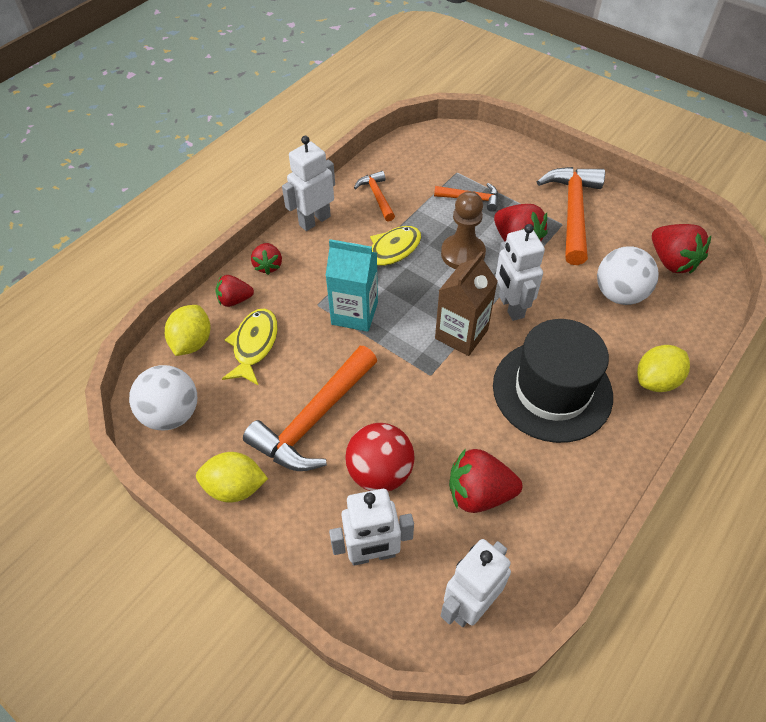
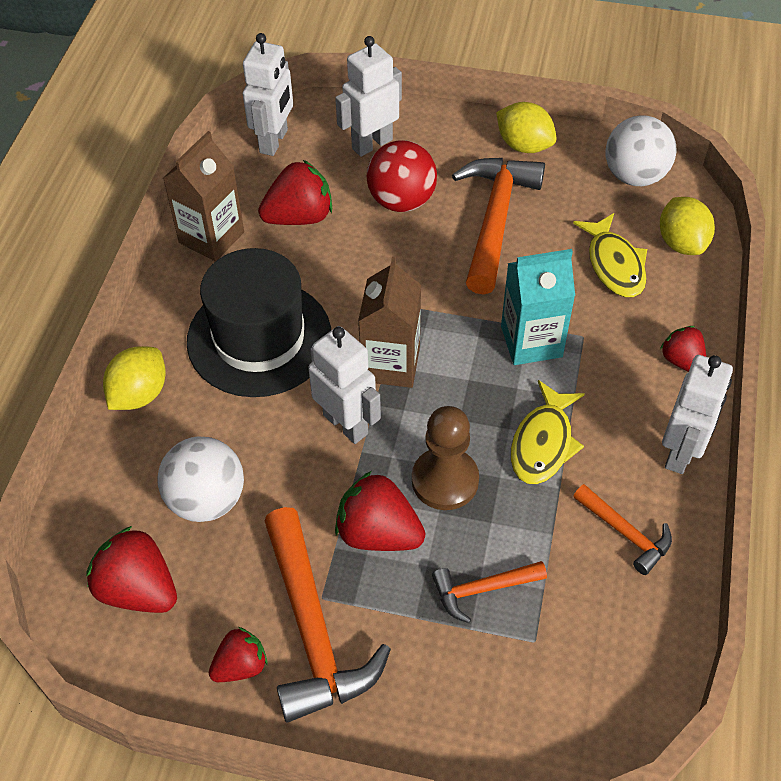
camera: 155 degrees right, 0 degrees up
yellow lemon [196,452,268,503] -> yellow lemon turned 60 degrees clockwise [496,102,556,153]
red strawberry [216,275,254,307] -> red strawberry moved to [209,627,267,682]
none -> brown carton [163,131,244,262]

